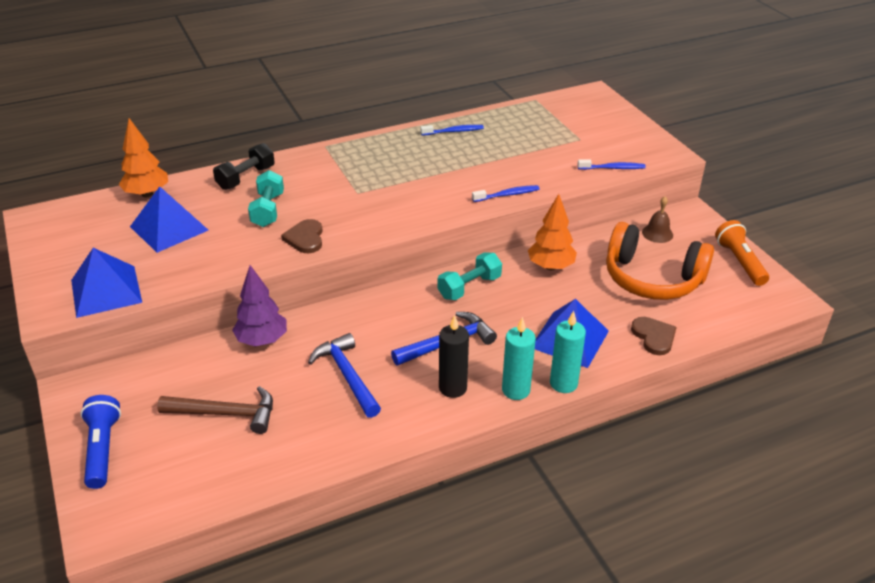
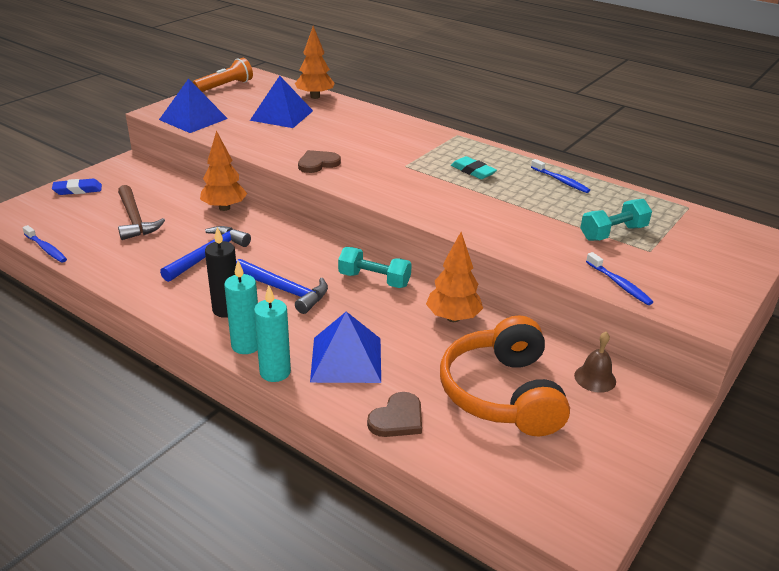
camera: 60 degrees right, 5 degrees down
blue flashlight [80,395,121,489] -> blue eraser [52,179,102,195]
black dumbbell [213,143,275,190] -> none
purple tree [232,265,287,346] -> orange tree [200,130,247,211]
turquoise dumbbell [248,170,284,227] -> turquoise dumbbell moved to [580,199,652,241]
blue toothbrush [472,185,540,202] -> blue toothbrush moved to [22,225,67,263]
orange flashlight [715,220,769,286] -> orange flashlight moved to [193,58,253,92]
none -> turquoise eraser [451,156,497,179]

